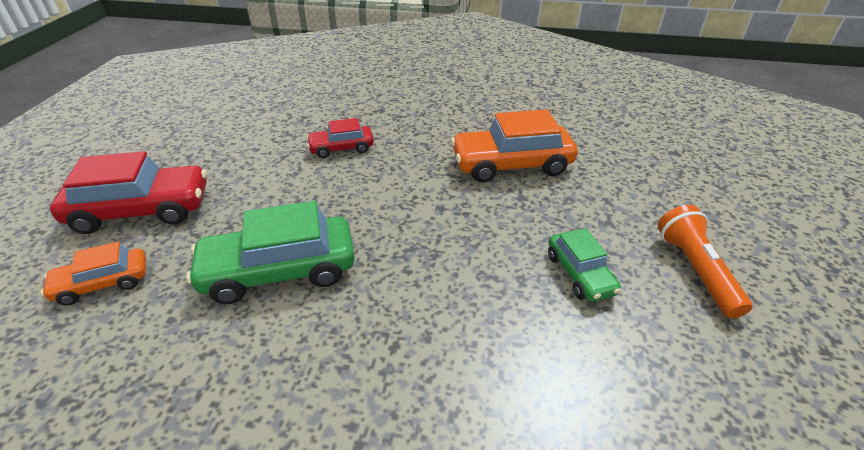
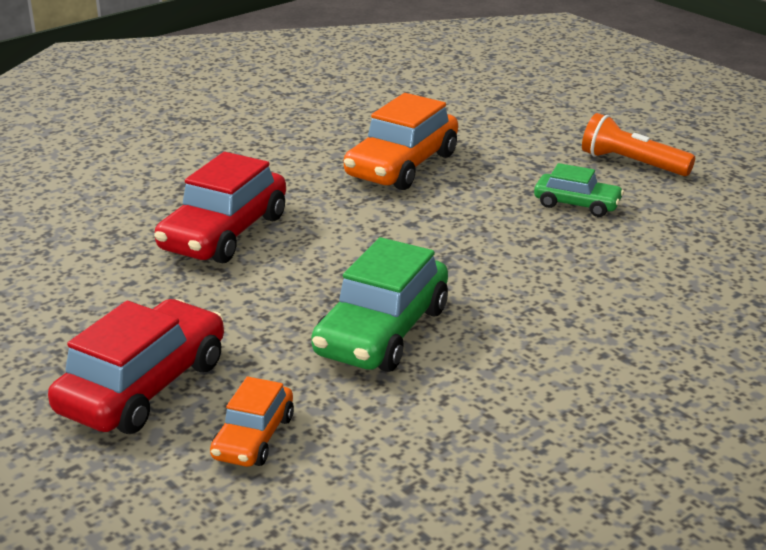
camera: 50 degrees left, 10 degrees down
red car [307,118,374,158] -> red car [154,152,286,263], size x1.77

